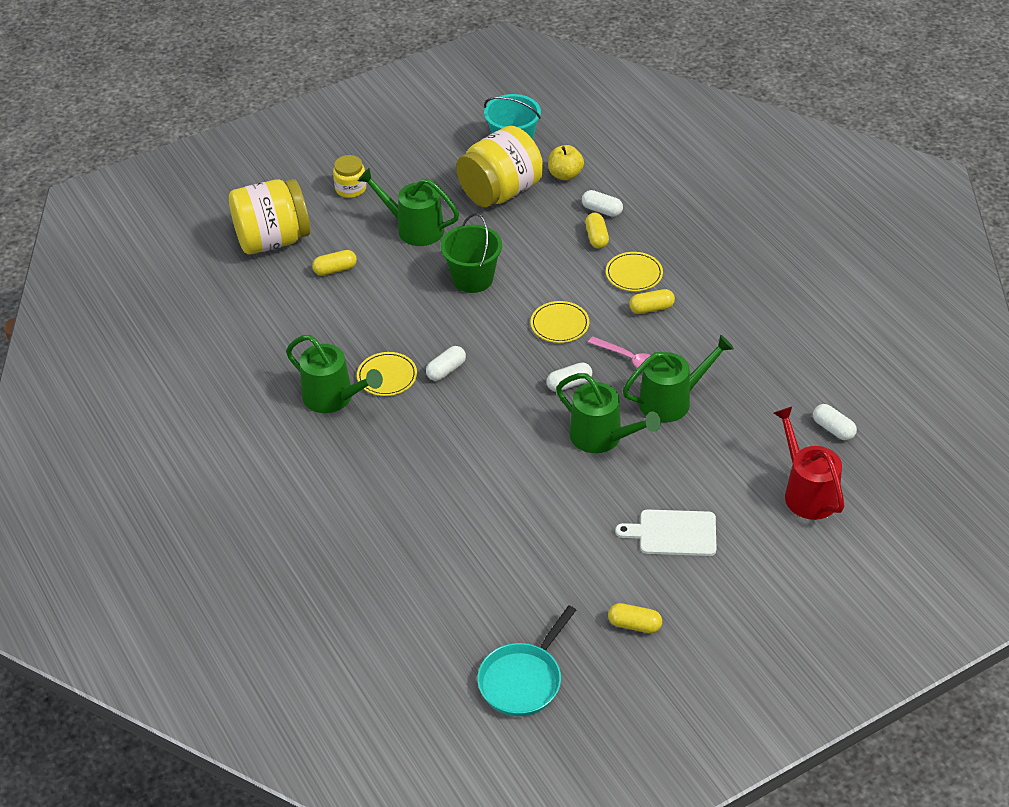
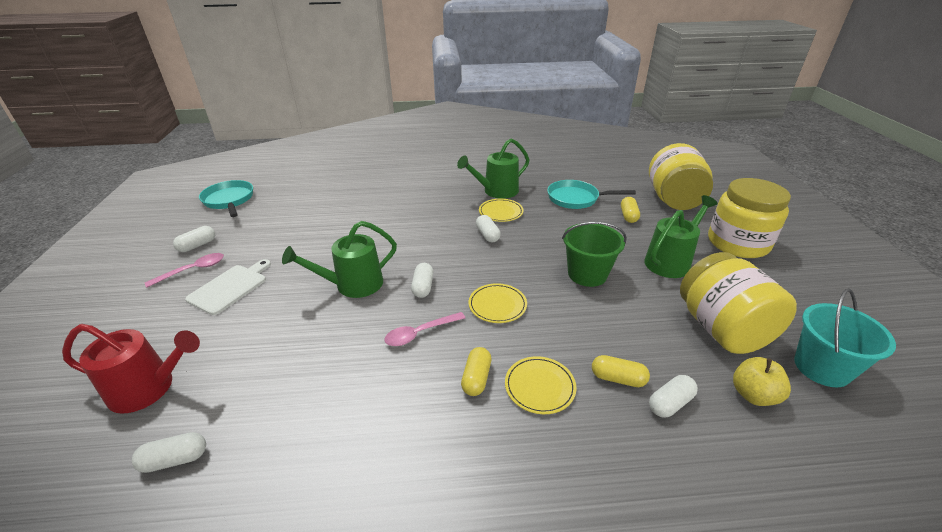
camera: 115 degrees right, 10 degrees down
yellow jar [333,155,366,198] -> yellow jar [708,178,791,258], size x2.02
yellow capsule [608,603,662,633] -> white capsule [173,226,215,252]
green watering can [623,335,734,423] -> none
none -> pink spoon [145,253,224,288]
none -> turquoise pan [547,180,636,209]

